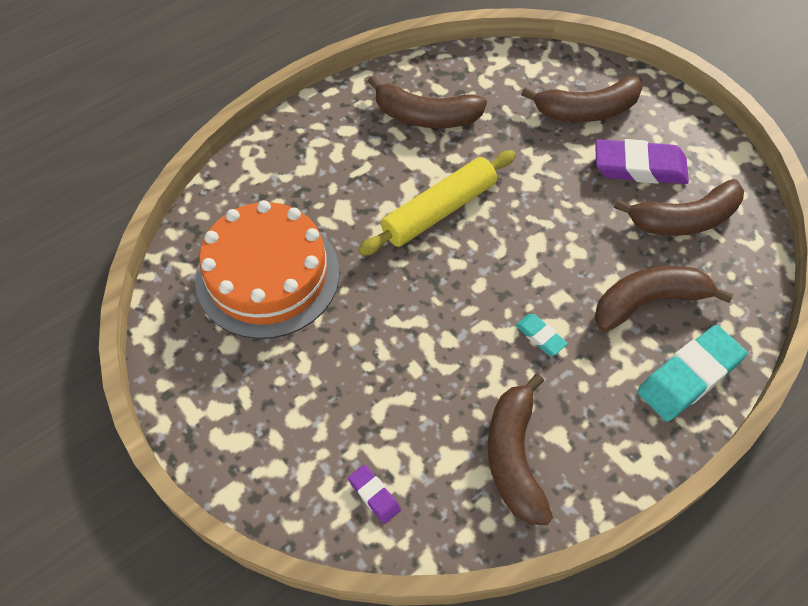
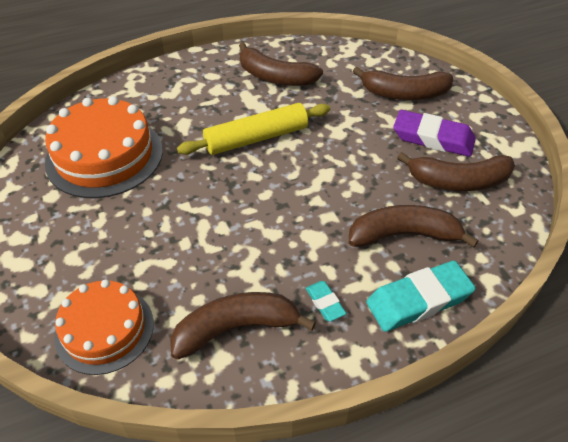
camera: 15 degrees right, 10 degrees down
purple eraser [348,465,401,524] -> orange cake [54,279,154,375]
brown banana [488,374,553,525] -> brown banana turned 60 degrees clockwise [170,292,316,360]
turquoise eraser [515,314,568,356] -> turquoise eraser moved to [306,281,346,321]

